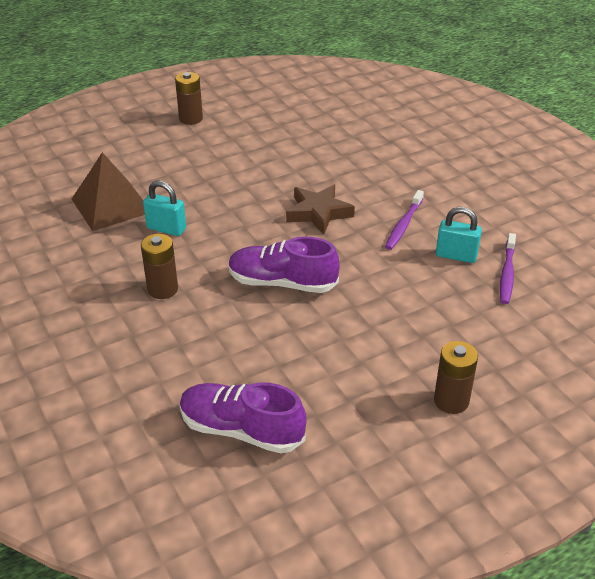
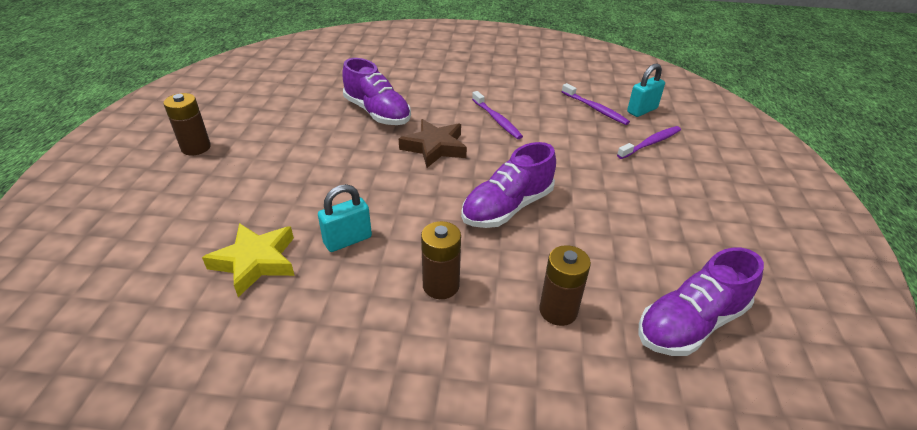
camera: 55 degrees left, 0 degrees up
brown pyramid [72,152,145,231] -> yellow star [202,223,295,297]
brown battery [434,341,478,414] -> brown battery moved to [539,245,591,326]
turquoise padlock [436,207,482,263] -> turquoise padlock moved to [627,63,665,117]
none -> purple shoe [342,58,411,125]
none -> purple toothbrush [617,126,681,159]

